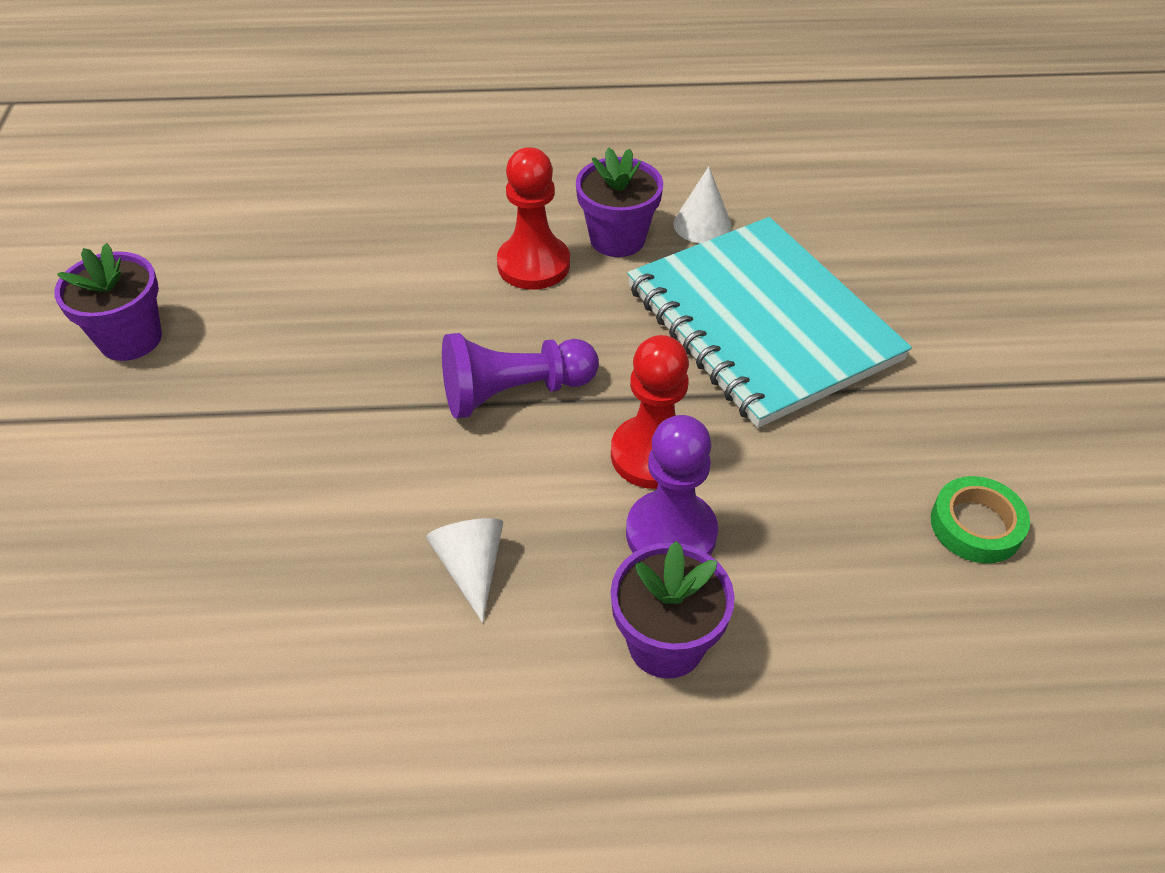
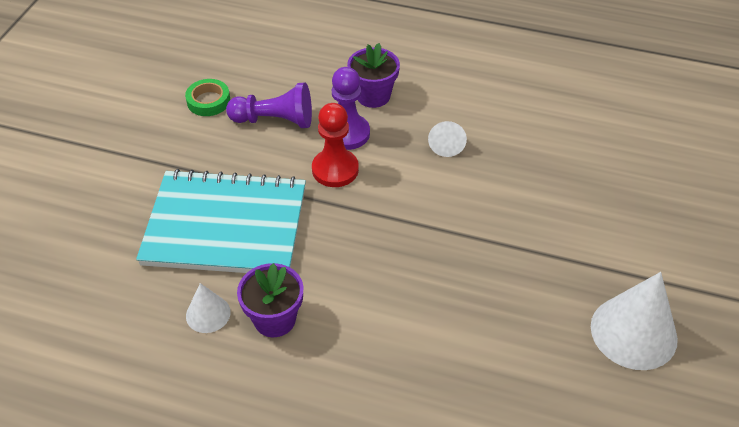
camera: 160 degrees left, 0 degrees up
purple flower pot [54,243,162,361] -> white cone [591,272,678,370]
purple pawn [442,333,599,419] -> purple pawn moved to [226,82,312,128]
red pawn [497,147,570,290] -> none
turquoise notebook [627,217,912,428] -> turquoise notebook turned 75 degrees counterclockwise [136,169,306,273]

